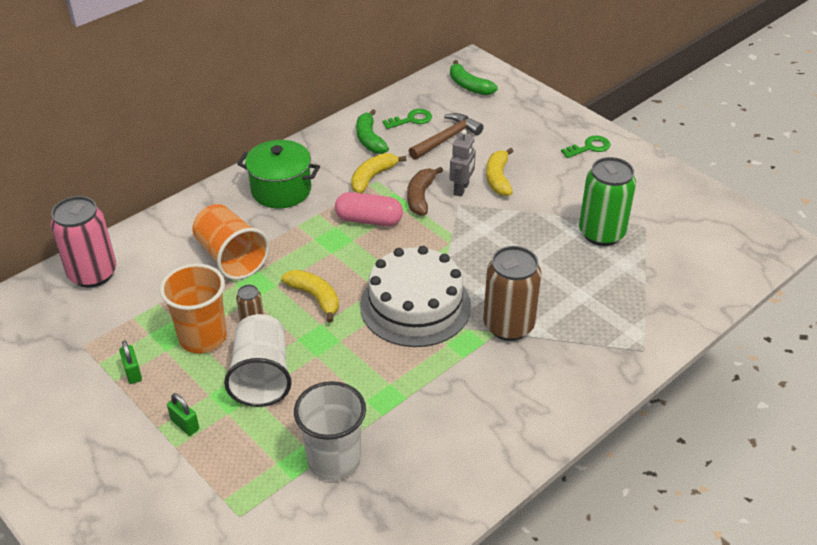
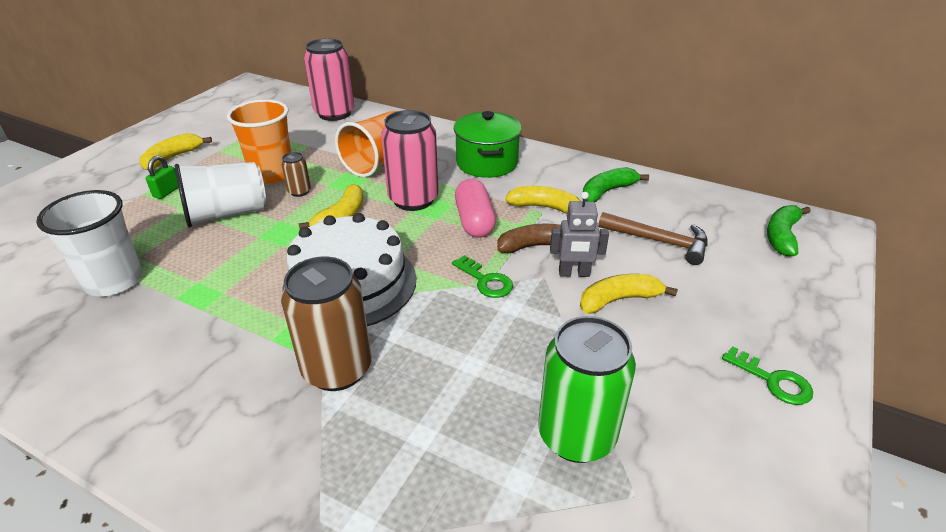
camera: 70 degrees right, 5 degrees down
green padlock [119,340,142,384] -> none
green key [382,109,432,129] -> green key moved to [452,255,513,298]
none -> yellow banana [139,133,212,170]
none -> pink can [381,110,439,211]

